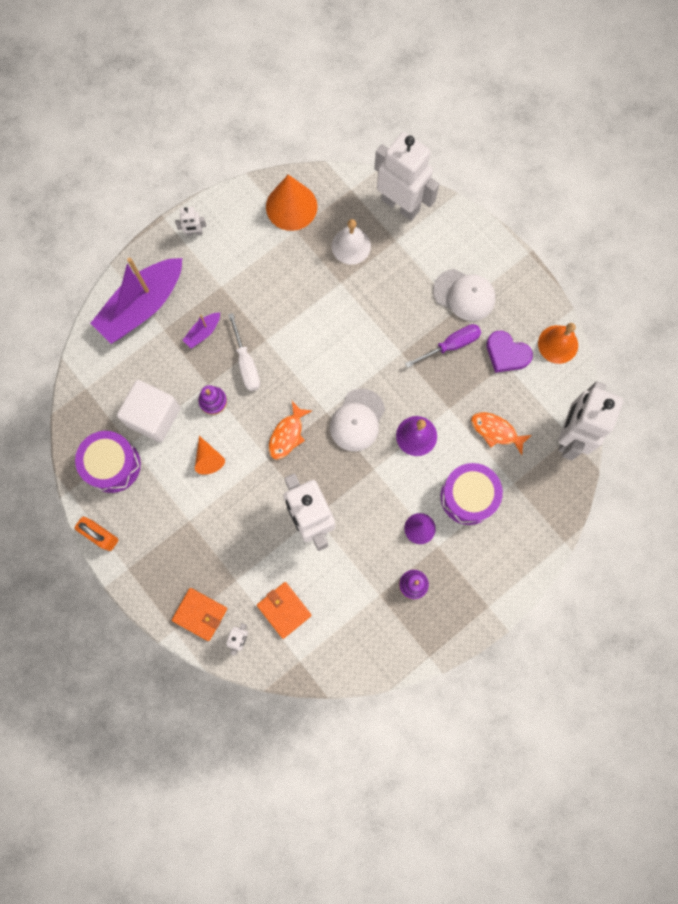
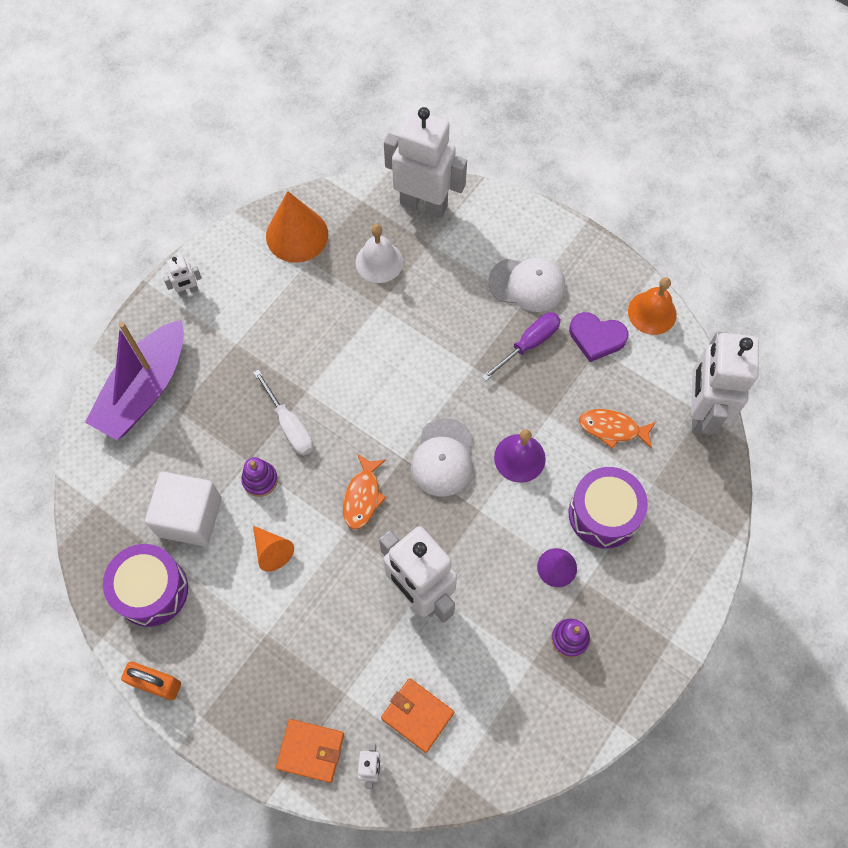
camera: 15 degrees left, 10 degrees down
purple boat [183,312,220,349] -> none

